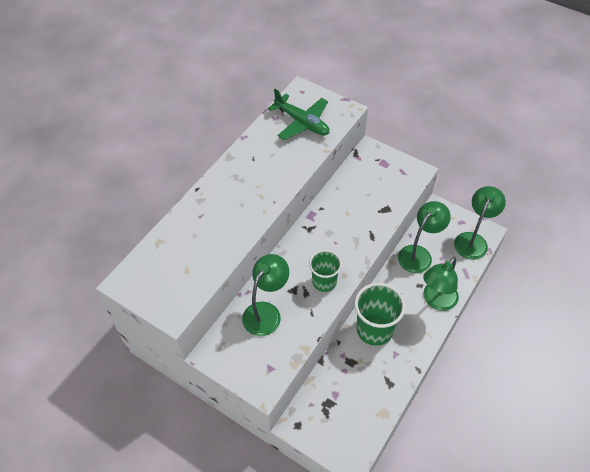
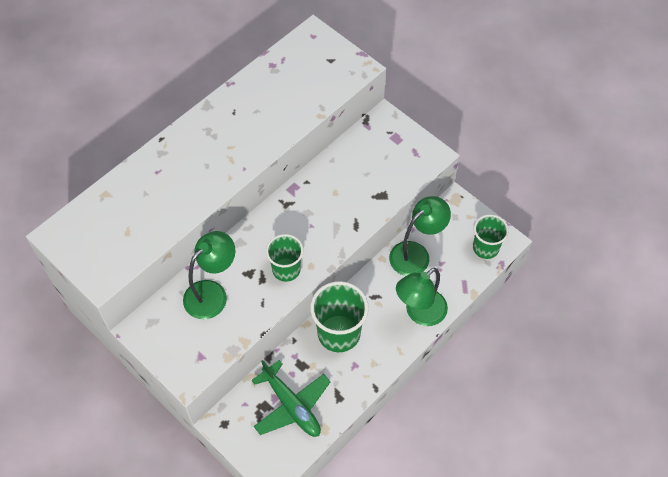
camera: 10 degrees right, 5 degrees up
green plane [268,89,330,140] -> green plane moved to [251,360,330,437]
green lamp [454,186,506,260] -> green cup [473,214,509,259]

